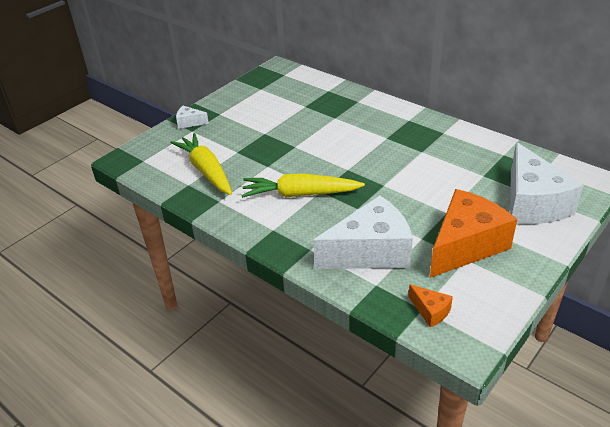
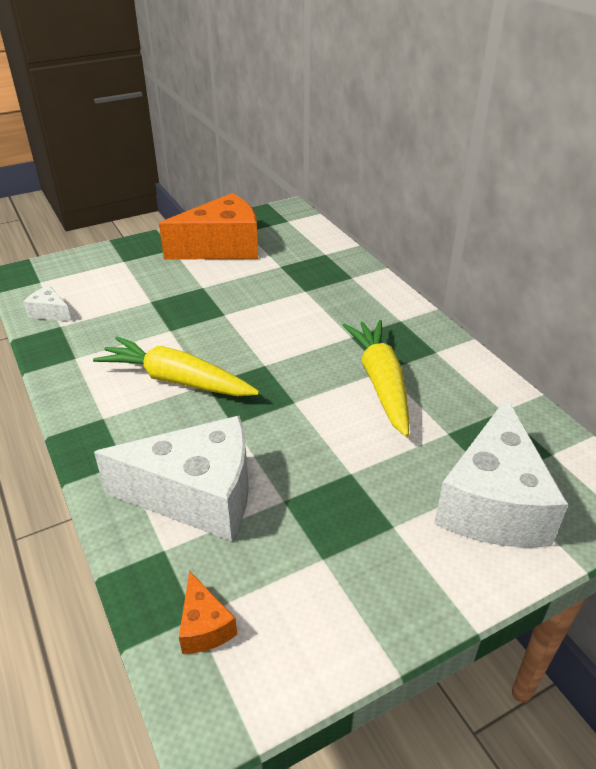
camera: 20 degrees right, 0 degrees up
yellow carrot [170,133,232,195] -> yellow carrot moved to [342,320,409,437]
white cheese [176,106,209,129] -> white cheese moved to [23,285,72,322]
orange cheese [430,189,517,278] -> orange cheese moved to [159,193,258,260]

